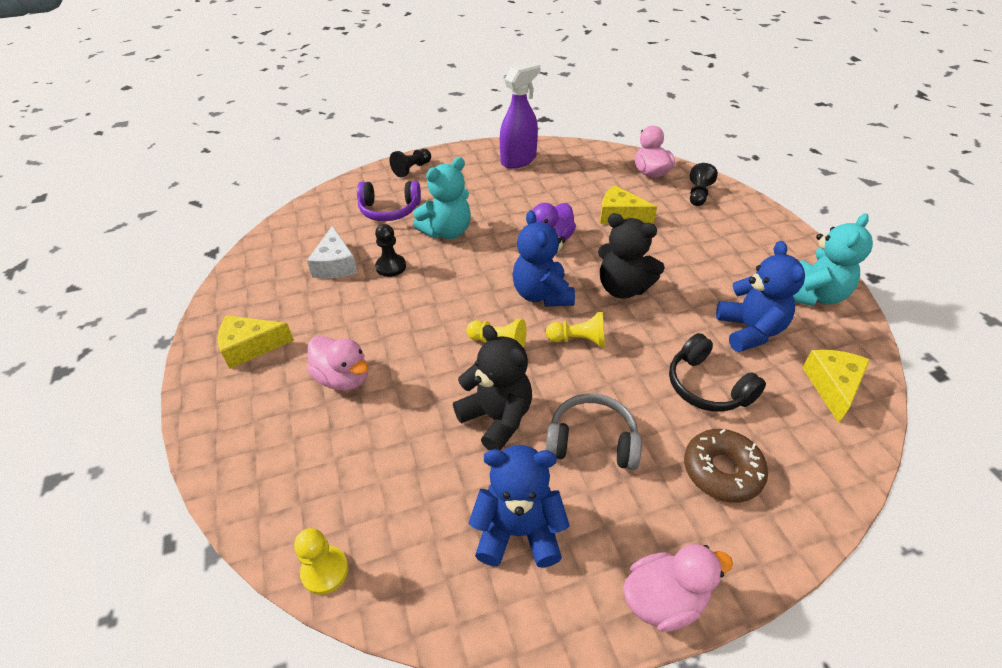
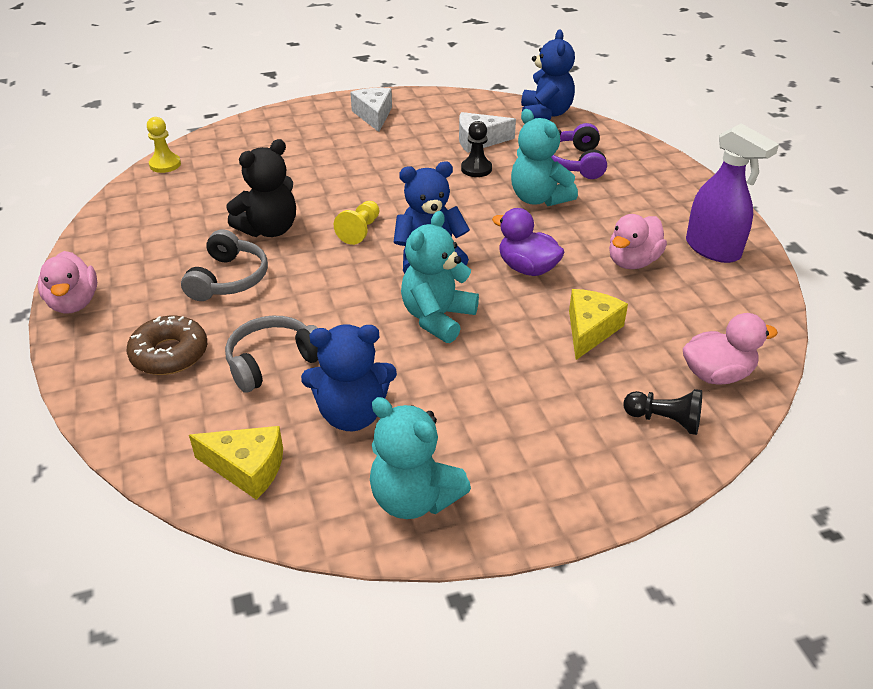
camera: 90 degrees right, 5 degrees down
yellow cheese [218,315,294,369] -> white cheese [350,88,392,132]
pink duck [307,336,368,391] -> pink duck moved to [609,214,667,269]
black pawn [390,149,431,177] -> none
blue teddy bear [468,445,570,568] -> blue teddy bear moved to [521,30,575,120]
yellow pawn [546,312,605,347] -> none
black teddy bear [598,213,665,299] -> turquoise teddy bear [401,211,479,343]
black headphones [669,333,766,412] -> grey headphones [225,316,318,393]

